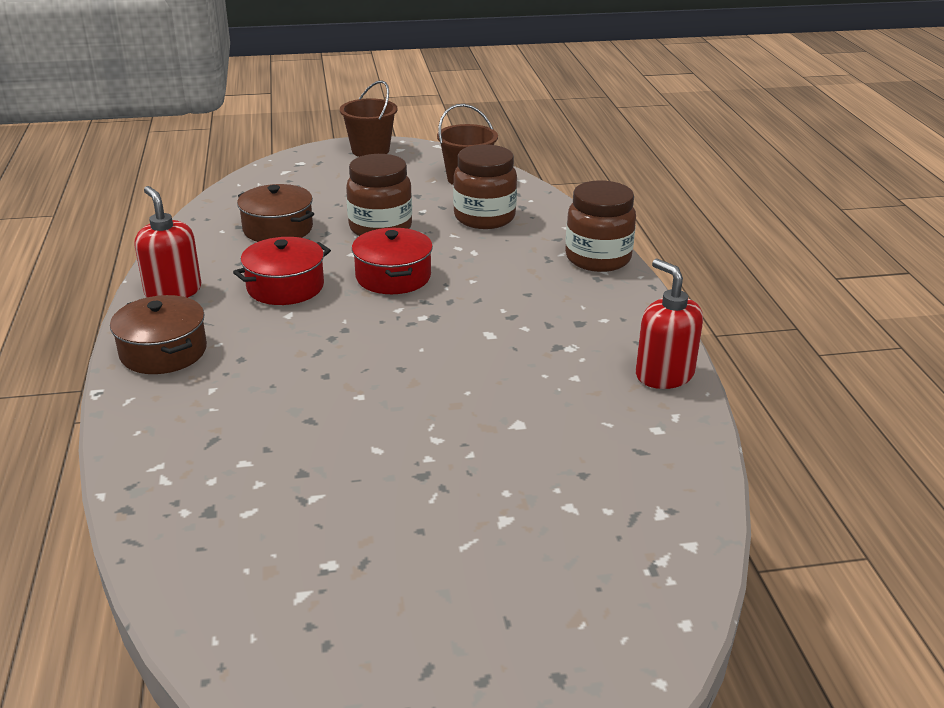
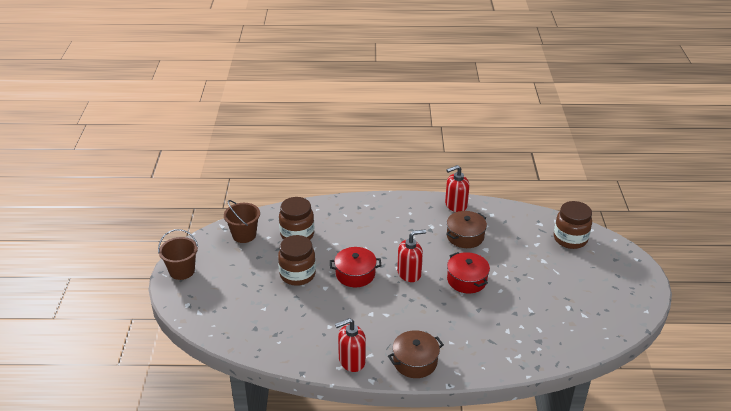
camera: 80 degrees left, 5 degrees up
red pot [233,237,331,305] -> red pot moved to [447,252,490,293]
brown pot [237,184,314,242] -> brown pot moved to [446,211,487,248]
brown jar [565,180,636,272] -> brown jar moved to [554,201,592,249]
none -> red soap dispenser [397,229,426,282]

